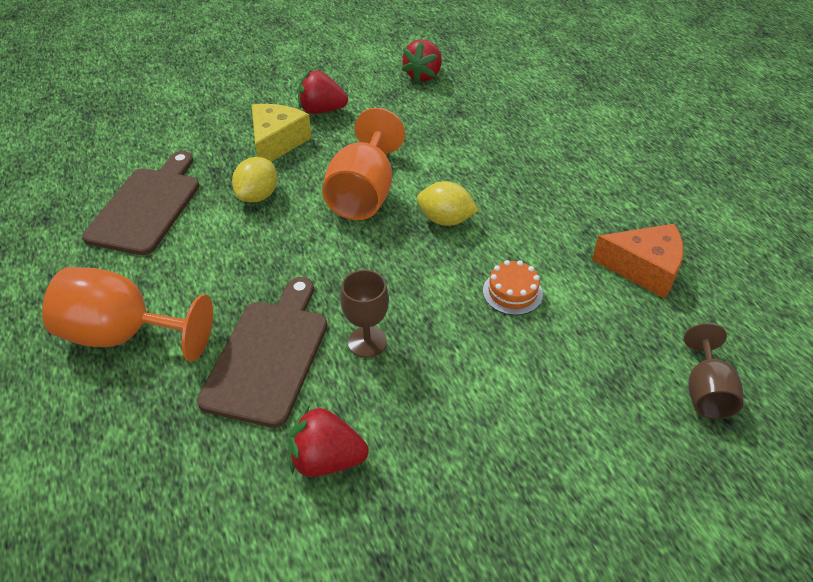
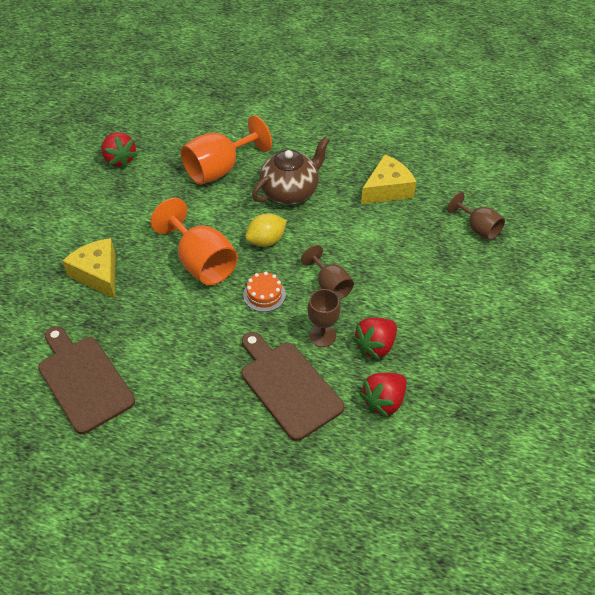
camera: 50 degrees left, 5 degrees up
orange goblet [42,267,213,361] -> orange goblet moved to [181,115,272,185]
yellow lemon [232,157,278,203] -> none
red strawberry [298,70,348,114] -> red strawberry moved to [352,318,397,360]
orange cake [483,260,543,315] -> orange cake moved to [243,272,286,312]
orange cheese [592,224,683,299] -> yellow cheese [361,154,416,204]
none -> brown teapot [252,137,330,205]
none -> brown goblet [301,245,354,300]

